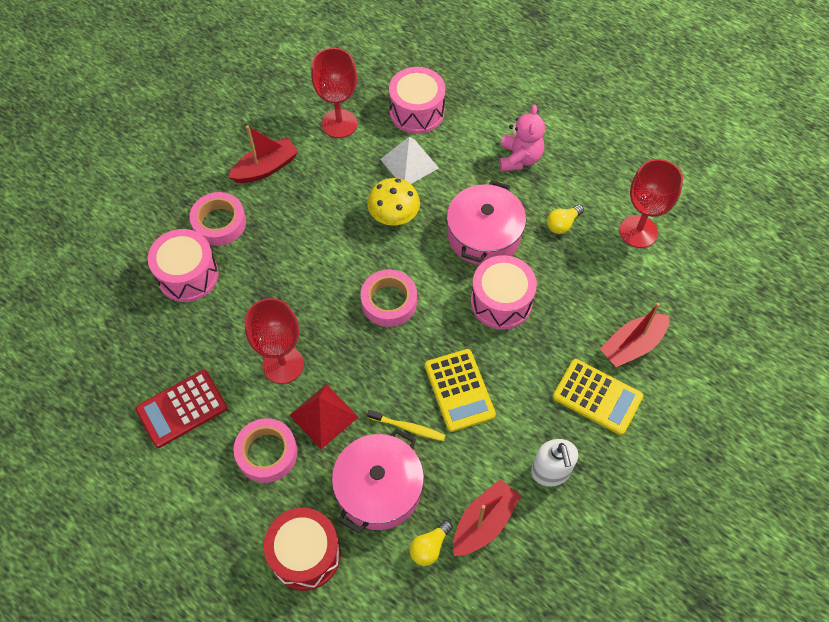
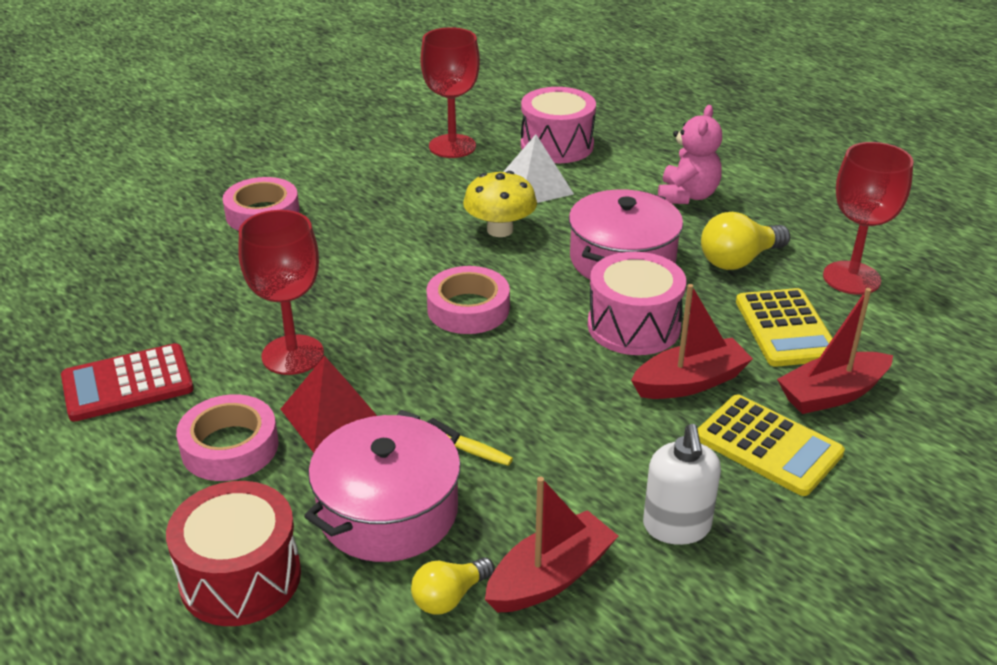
camera: 10 degrees right, 25 degrees down
pink drum [148,229,219,302] -> none
red boat [228,125,299,183] -> red boat moved to [631,284,753,399]
yellow calculator [425,349,496,432] -> yellow calculator moved to [736,288,833,367]
yellow light bulb [547,204,584,234] -> yellow light bulb [701,212,790,270], size x1.57

